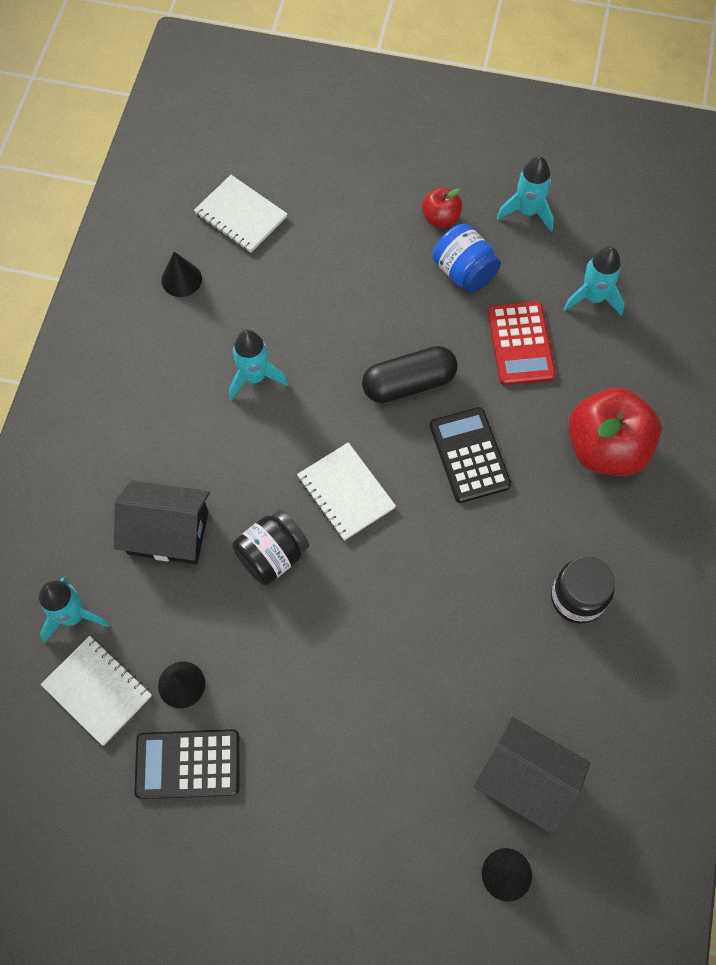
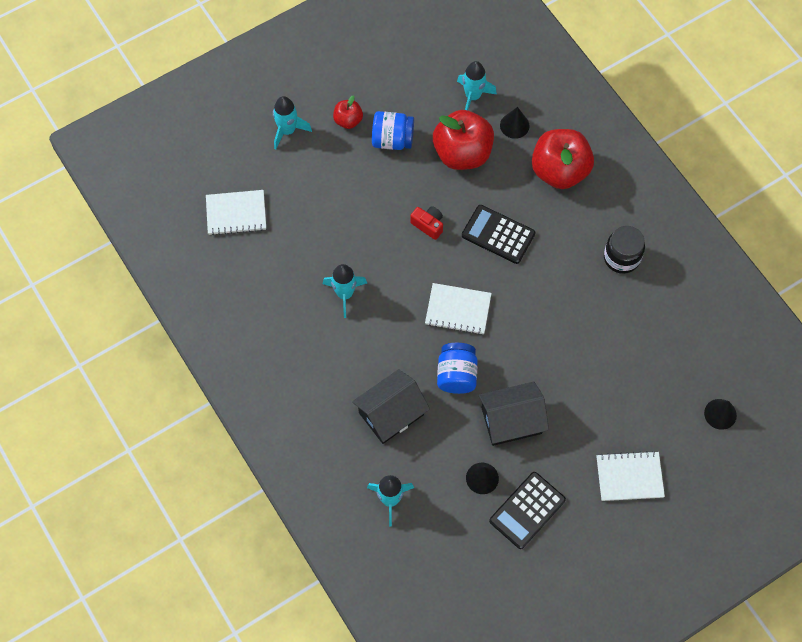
camera: 45 degrees left, 0 degrees up
white notebook [40,636,152,746] -> white notebook moved to [597,451,665,501]
black cone [161,252,202,297] -> black cone moved to [500,107,530,139]
black jar [232,510,309,585] -> blue jar [437,343,478,394]
black capsule [362,346,458,403] -> red camera [410,206,443,240]
black house [474,717,590,835] -> black house moved to [479,382,549,446]
red calculator [488,301,556,385] -> red apple [433,110,494,170]
turquoise rocket [497,156,554,231] -> turquoise rocket moved to [273,96,312,150]

